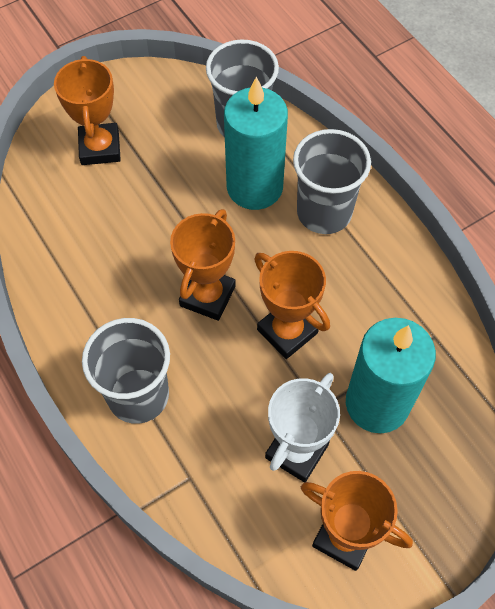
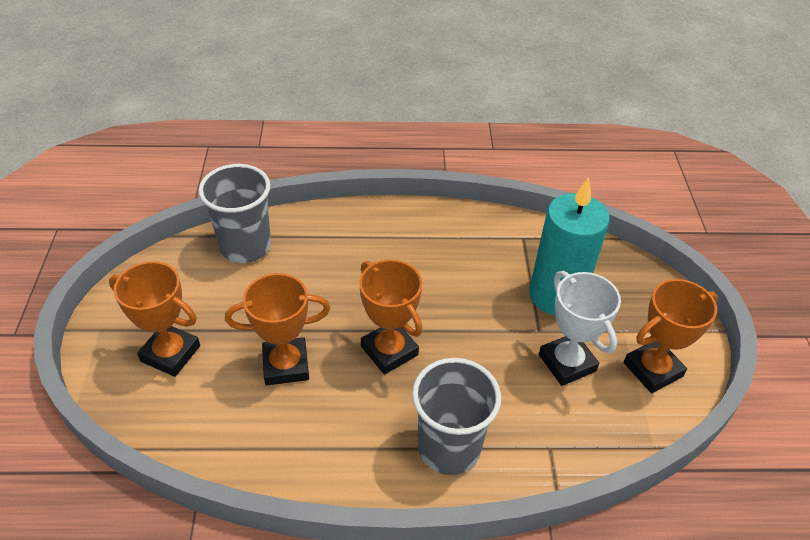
camera: 60 degrees left, 15 degrees down
turquoise candle [224,77,288,210] -> none
orange trophy [254,251,330,359] -> orange trophy moved to [225,273,330,385]
grey cup [293,129,371,234] -> none

